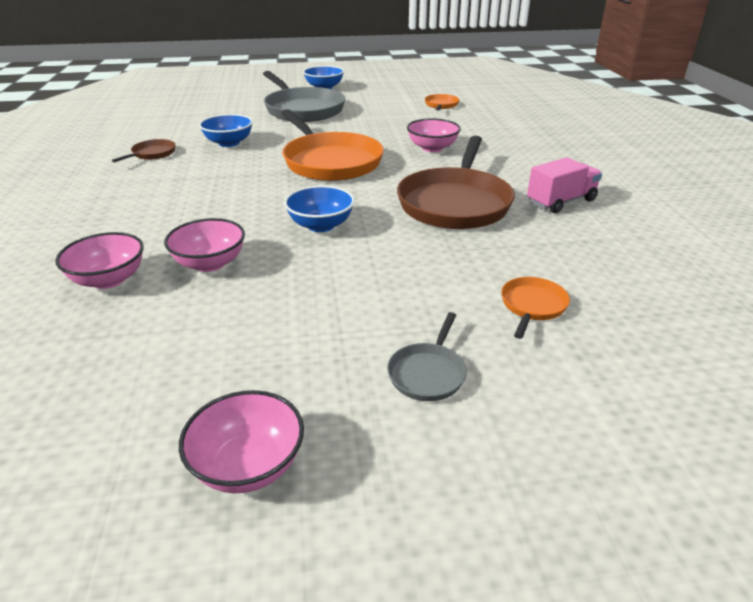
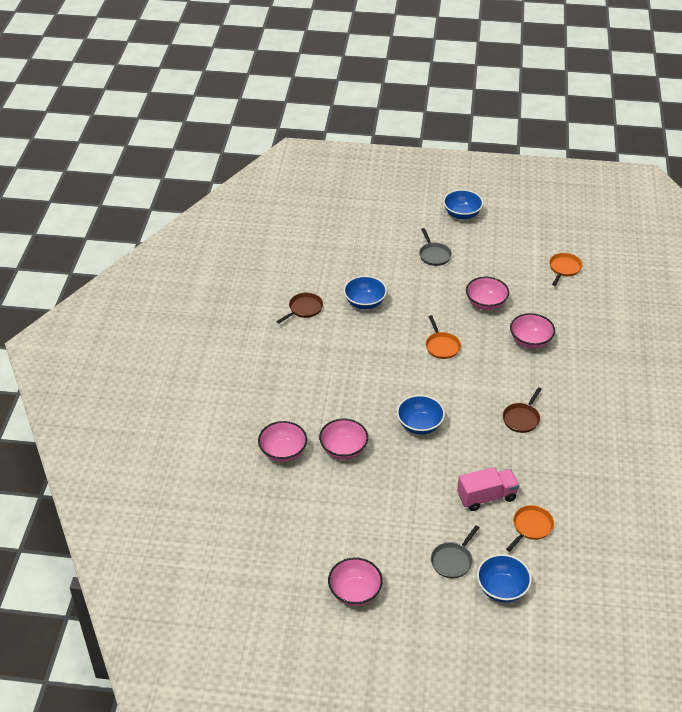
camera: 15 degrees right, 10 degrees up
grey pan [263,71,346,122] -> grey pan [419,228,452,266], size x0.44
orange pan [281,109,384,181] -> orange pan [426,315,461,359], size x0.44
brown pan [397,136,515,229] -> brown pan [503,387,542,433], size x0.44
pink truck [527,157,602,213] -> pink truck moved to [457,467,520,511]
none -> pink bowl [466,277,509,310]
none -> blue bowl [477,554,532,603]

